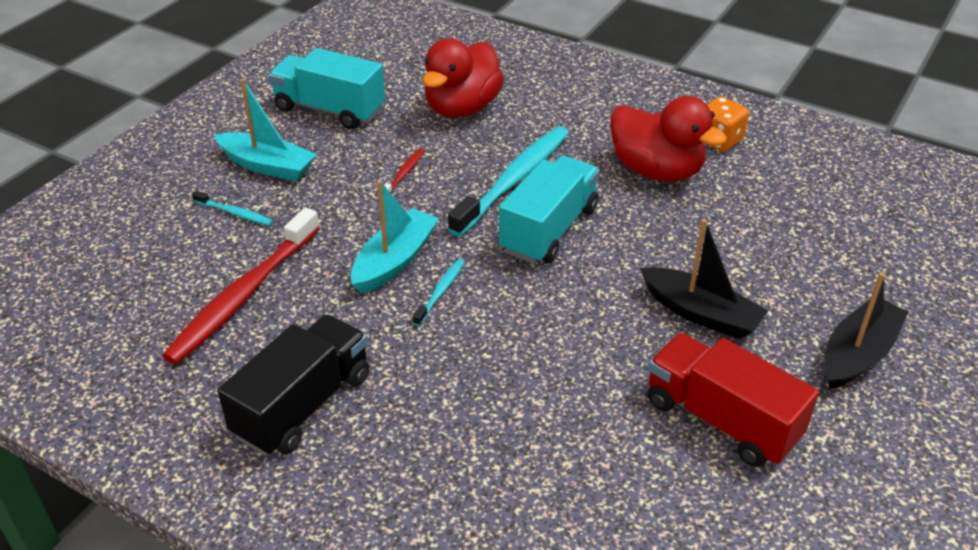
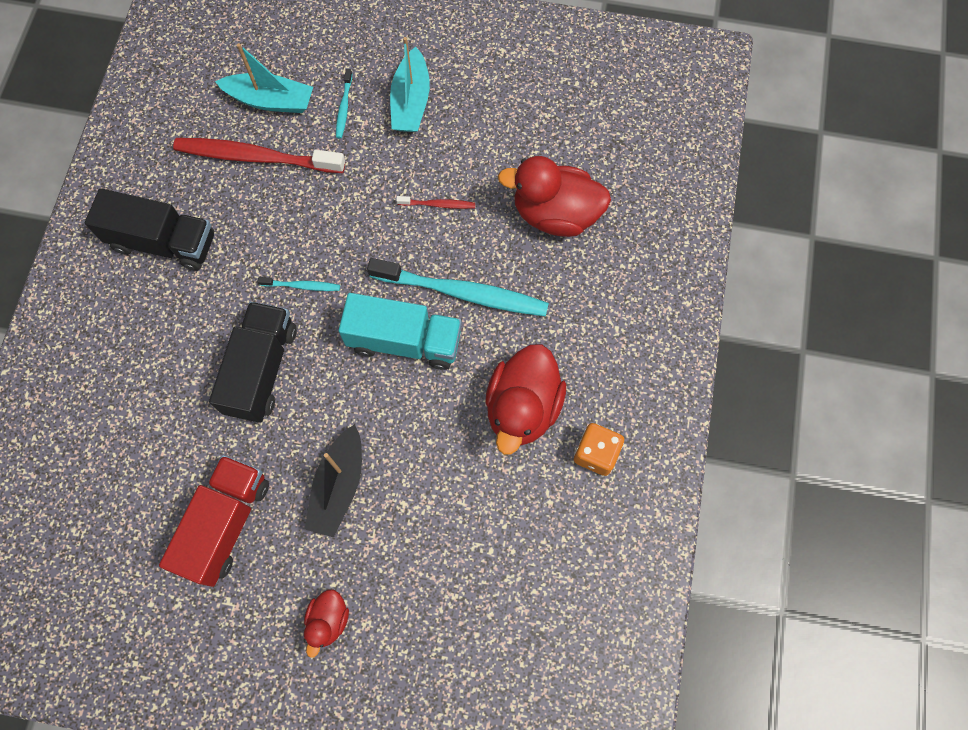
camera: 70 degrees right, 30 degrees up
turquoise truck [269,48,385,129] -> none
turquoise boat [351,180,439,294] -> turquoise boat moved to [215,43,313,113]
black boat [824,272,908,390] -> red duck [304,589,349,658]
none -> black truck [209,301,297,423]

